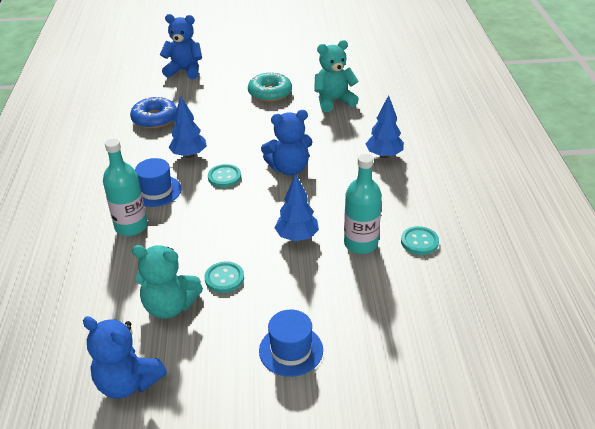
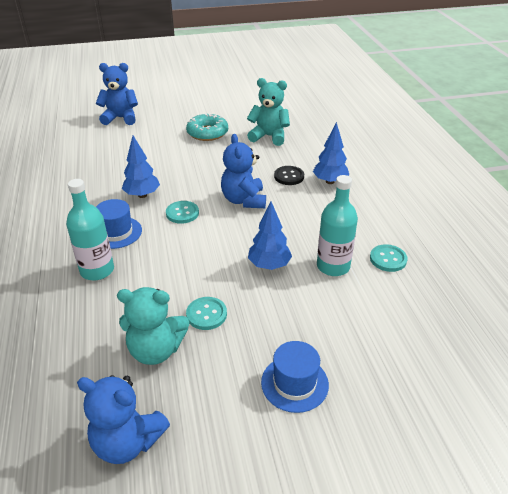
camera: 10 degrees left, 0 degrees up
blue donut [130,96,177,129] -> none
blue teddy bear [261,110,313,175] -> blue teddy bear turned 105 degrees clockwise [221,134,266,208]
turquoise teddy bear [314,40,359,112] -> turquoise teddy bear turned 45 degrees clockwise [247,78,290,146]
none -> black button [274,166,304,185]

